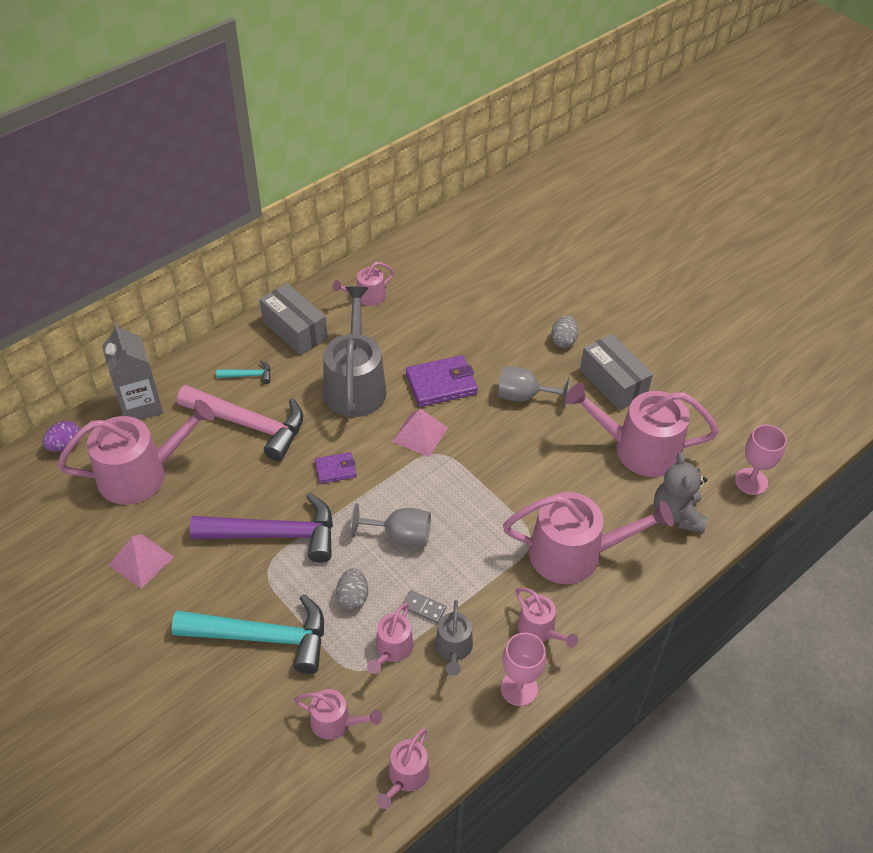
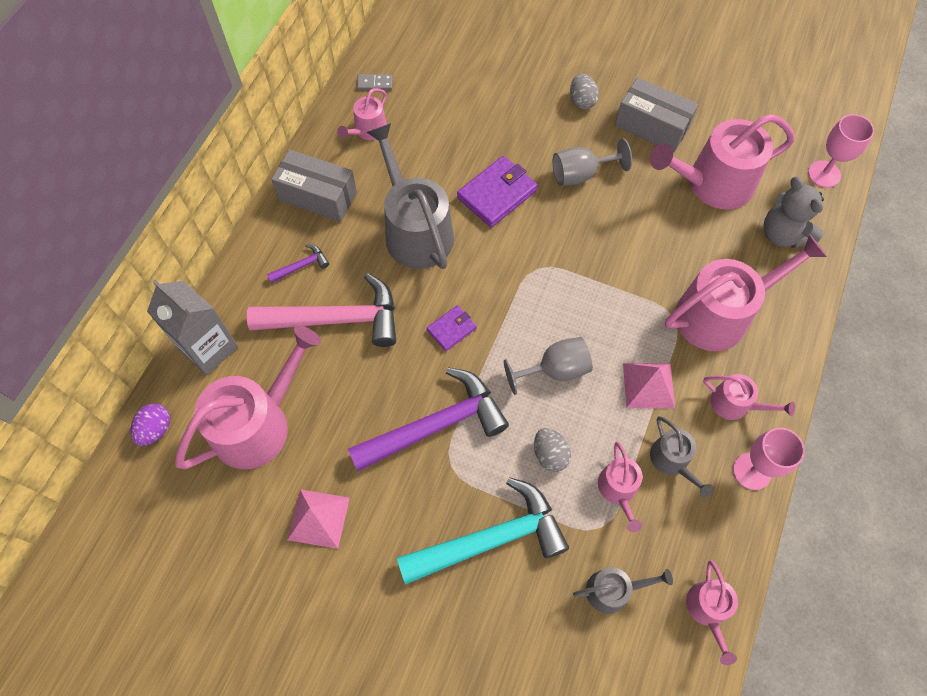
camera: 25 degrees left, 15 degrees up
turquoise hammer [216,360,271,384] -> purple hammer [267,244,329,283]
pink watering can [294,689,382,740] -> grey watering can [573,567,673,614]
pink pyramid [392,409,448,457] -> pink pyramid moved to [623,363,675,408]
grey domino [402,590,446,623] -> grey domino moved to [357,74,393,90]

